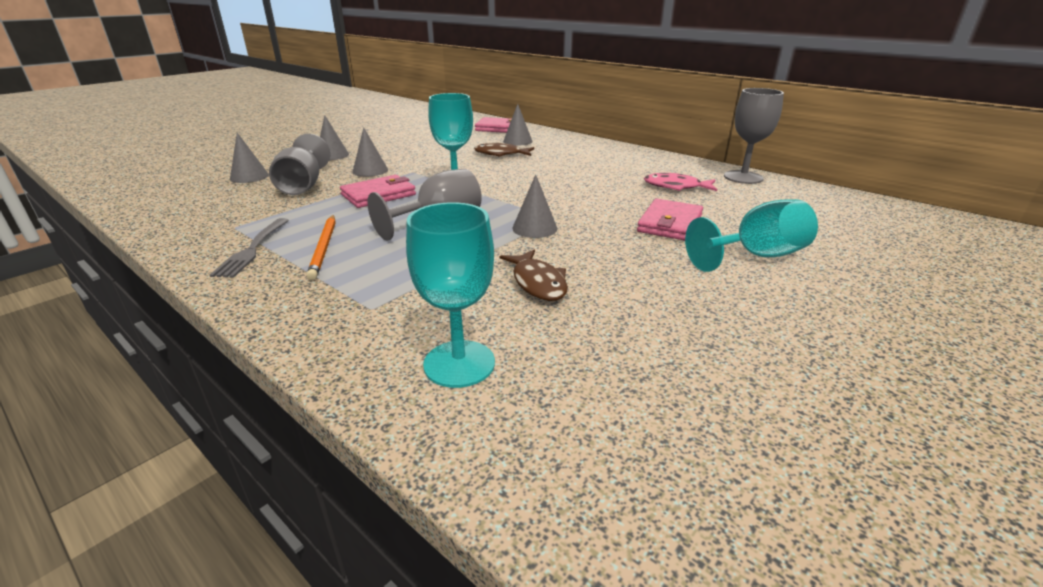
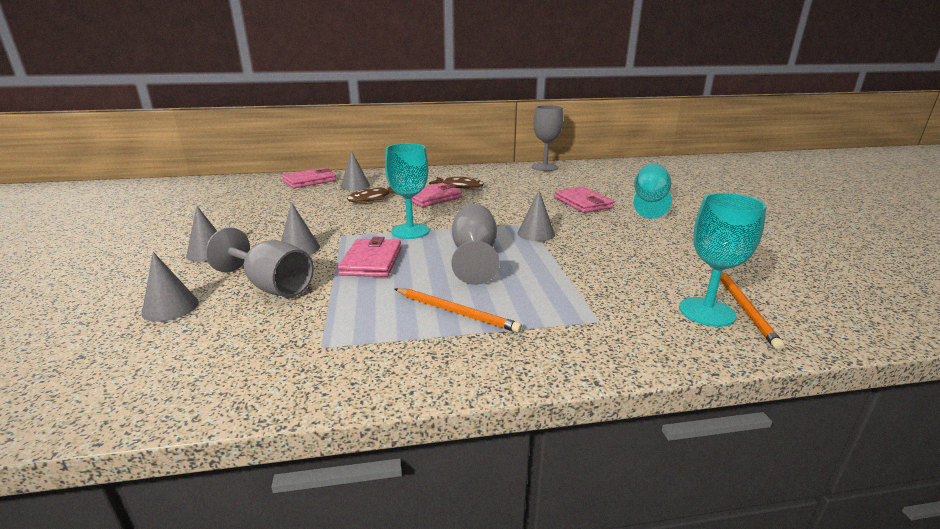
camera: 50 degrees left, 5 degrees down
grey fork [210,218,289,278] -> none
brown fish [500,250,568,301] -> brown fish moved to [429,177,484,189]
pink fish [644,173,717,191] -> none
none -> pink wallet [403,183,462,207]
none -> orange pencil [720,272,784,350]

